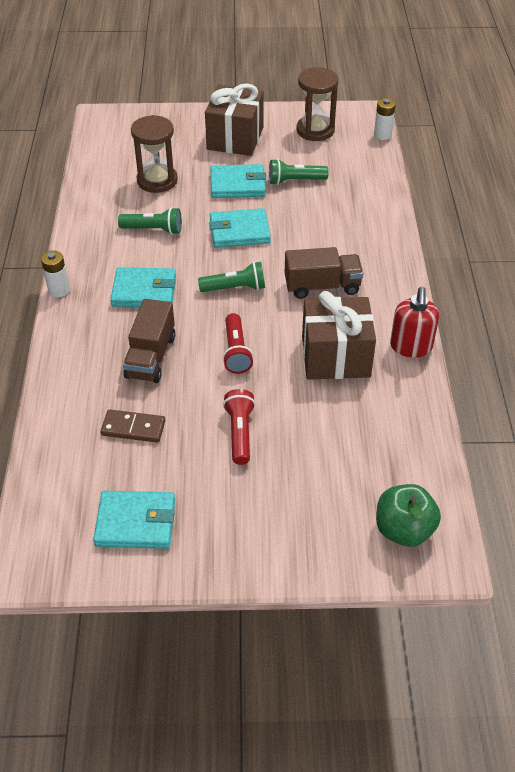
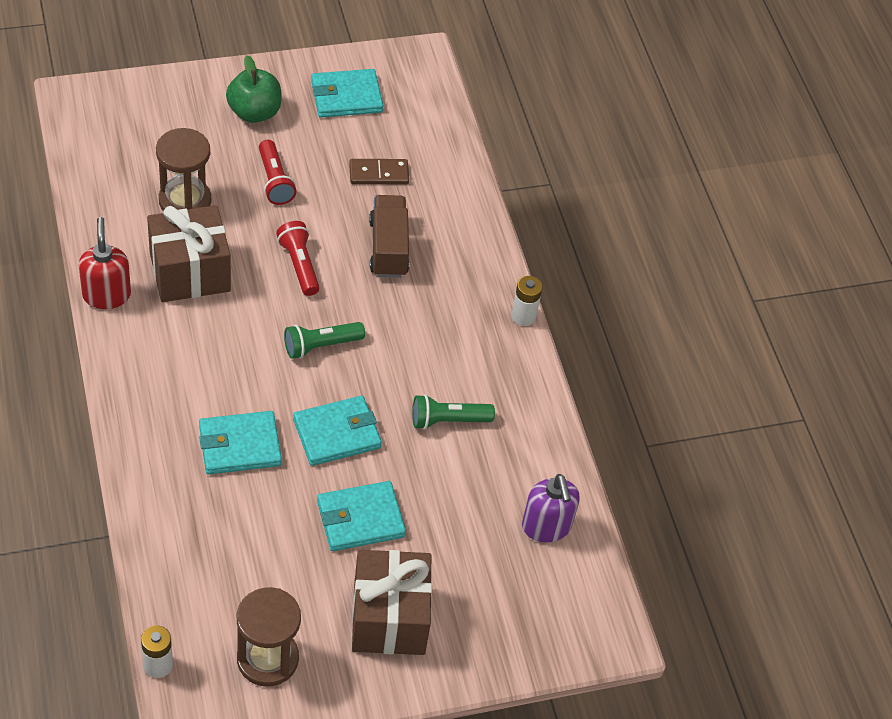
camera: 160 degrees right, 5 degrees up
turquoise wallet [110,267,176,307] -> turquoise wallet moved to [199,411,282,474]
brown hourglass [131,115,178,193] -> brown hourglass moved to [156,128,212,212]
green flashlight [269,159,329,185] -> none
brown truck [285,247,363,299] -> none
green apple [376,484,441,547] -> green apple moved to [226,55,282,123]
none -> purple soap dispenser [522,474,580,543]

